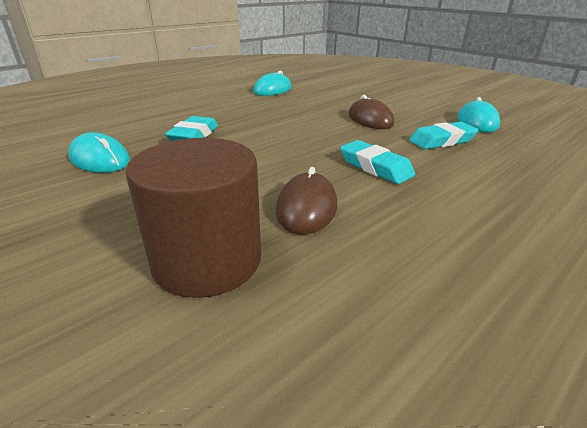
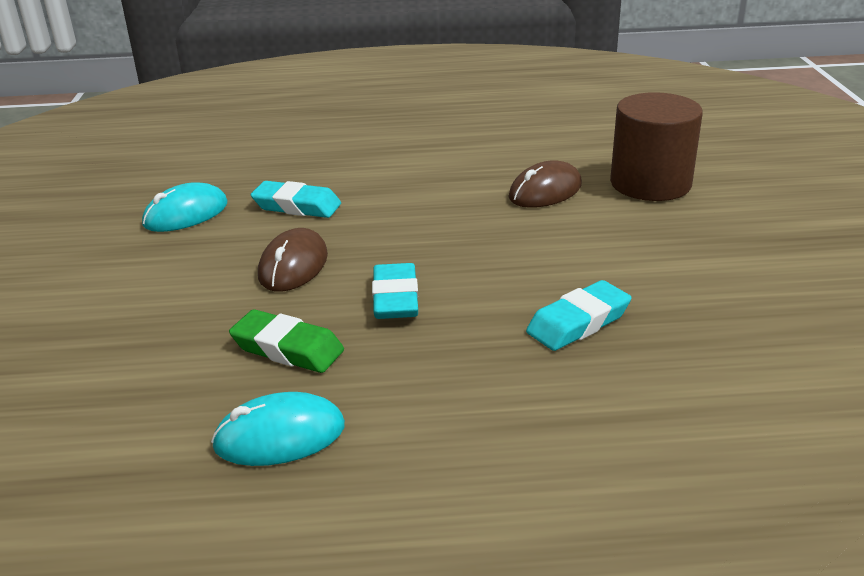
camera: 140 degrees left, 0 degrees up
turquoise mouse [68,132,130,173] -> none
turquoise eraser [340,140,415,184] -> turquoise eraser moved to [372,263,418,319]
none -> green eraser [229,309,344,373]

